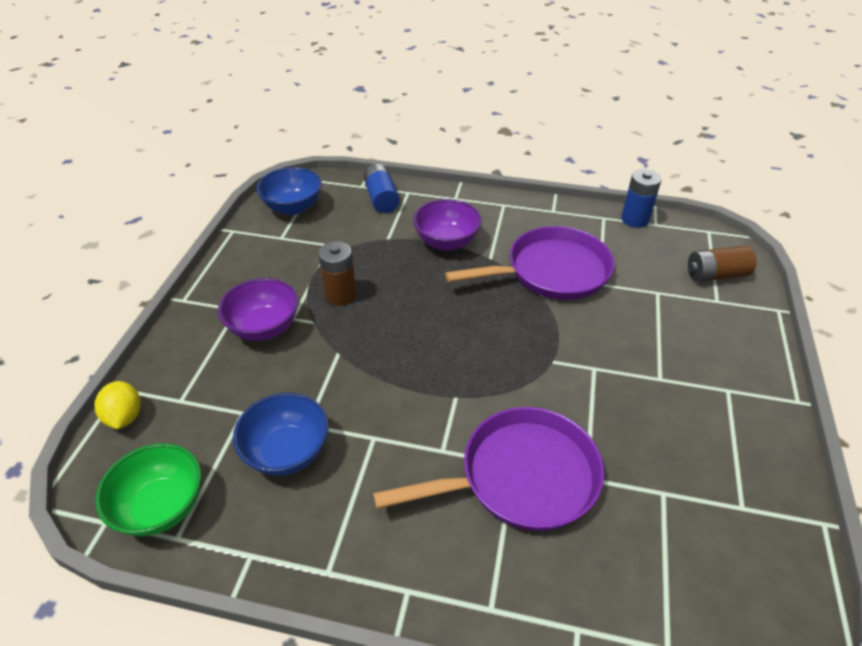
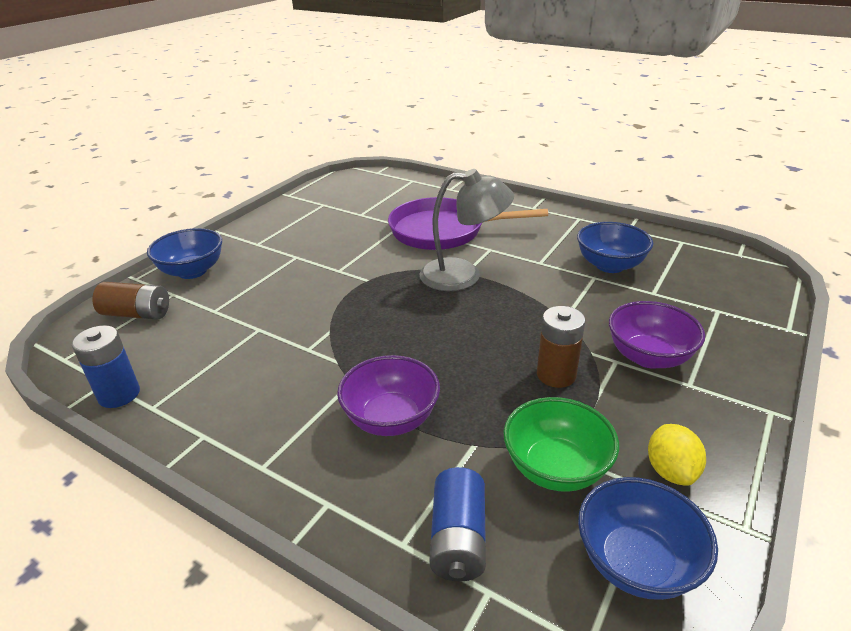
camera: 160 degrees left, 10 degrees down
yellow lemon [94,381,141,429] -> yellow lemon moved to [648,424,706,486]
green bowl [95,443,202,536] -> green bowl moved to [503,397,619,492]
purple pan [445,226,614,300] -> none
none -> blue bowl [147,228,222,279]
none -> grey lamp [420,169,514,291]

